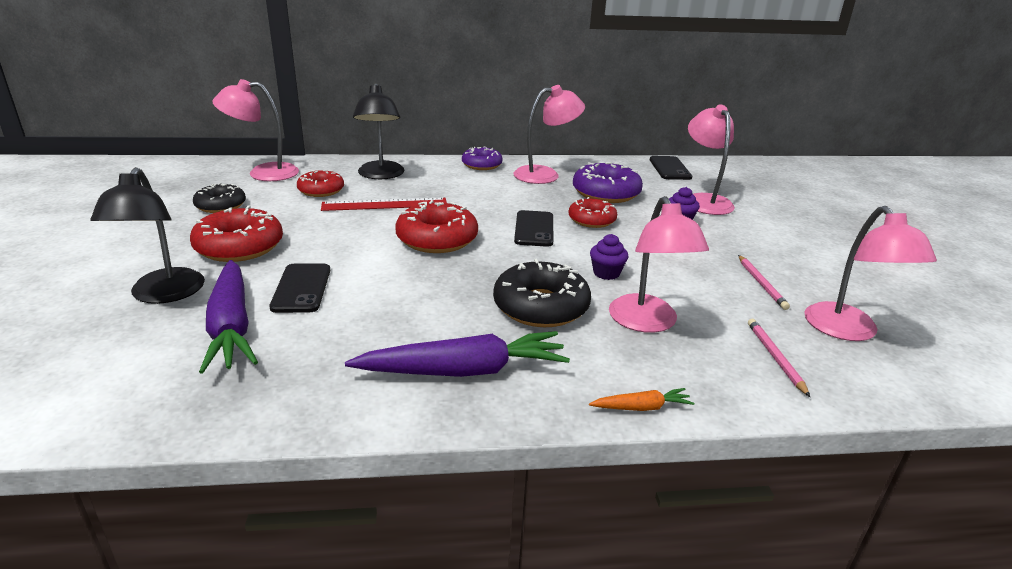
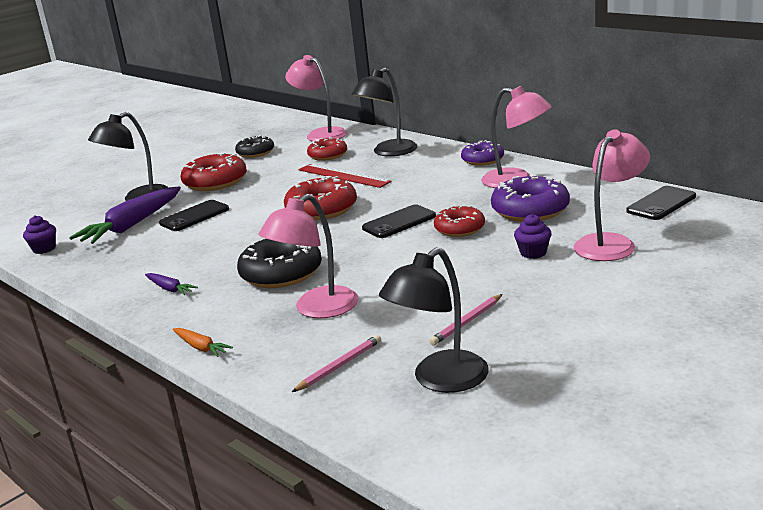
camera: 55 degrees right, 5 degrees down
purple carrot [345,331,570,377] -> purple carrot [145,273,198,295], size x0.46
purple cupcake [590,234,629,280] -> purple cupcake moved to [23,215,56,254]
pink lamp [804,206,937,341] -> black lamp [379,247,489,393]

